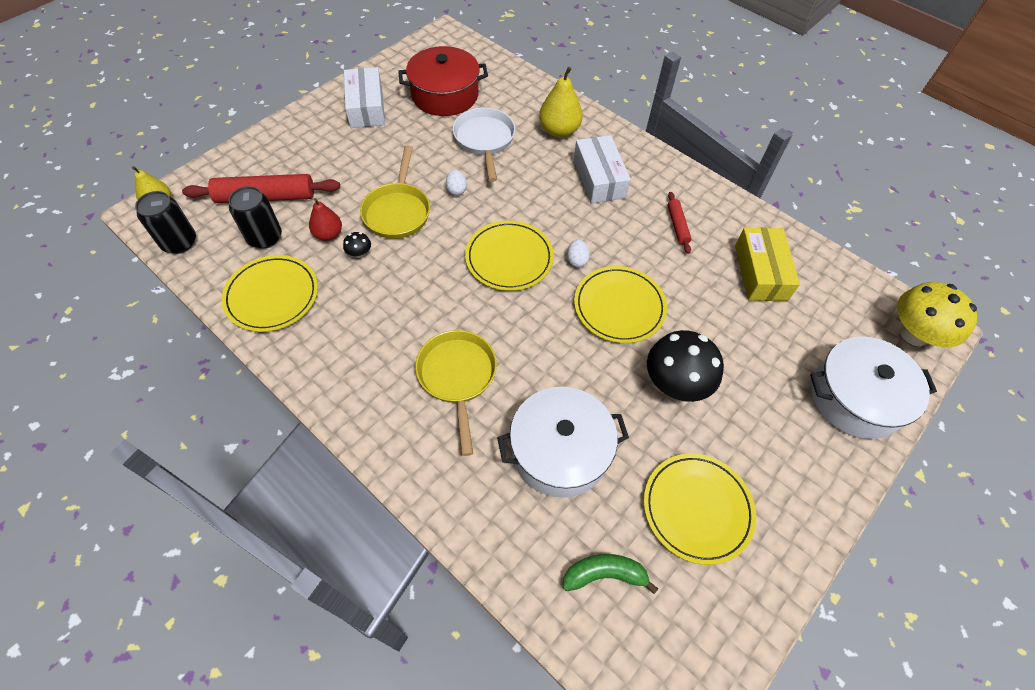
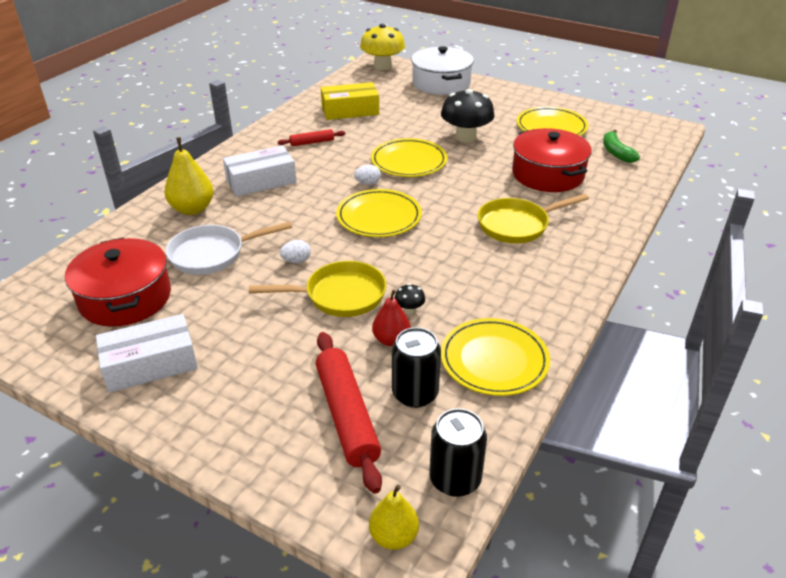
camera: 100 degrees left, 20 degrees down
white pot [497,387,629,498] -> red pot [512,128,592,192]

